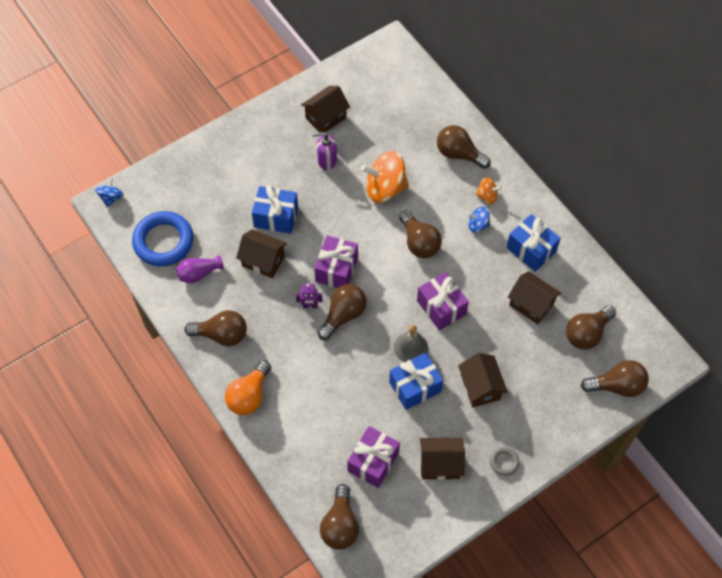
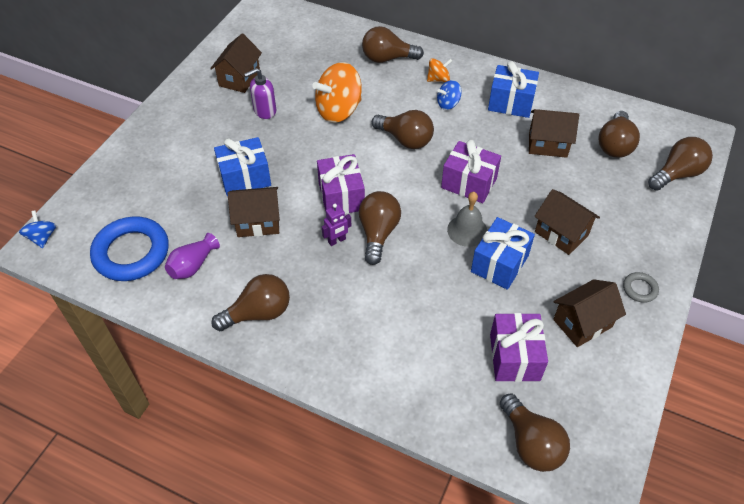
camera: 30 degrees left, 10 degrees down
orange light bulb [225,361,271,415] -> none

